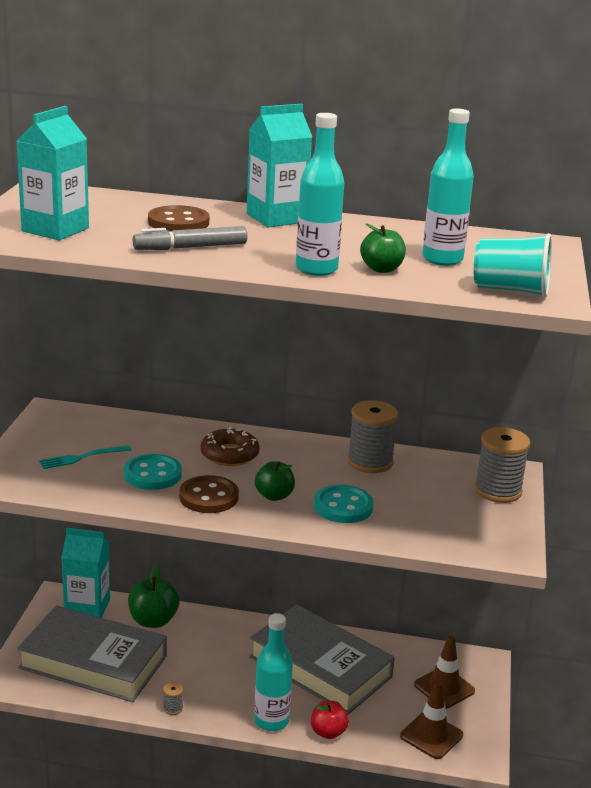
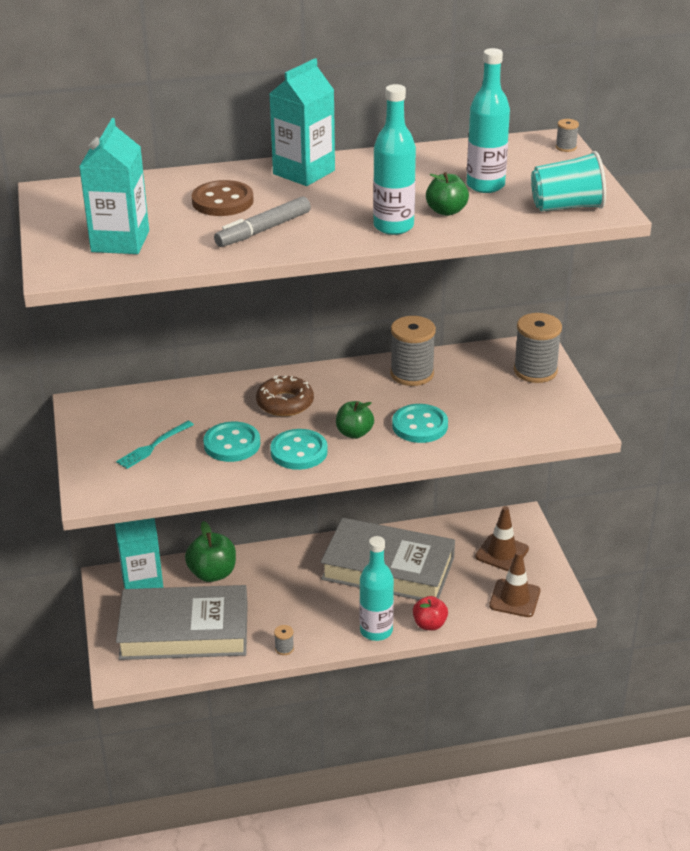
camera: 20 degrees left, 10 degrees up
brown button [179,475,239,513] -> turquoise button [270,429,328,470]
none -> grey spool [556,119,579,152]

